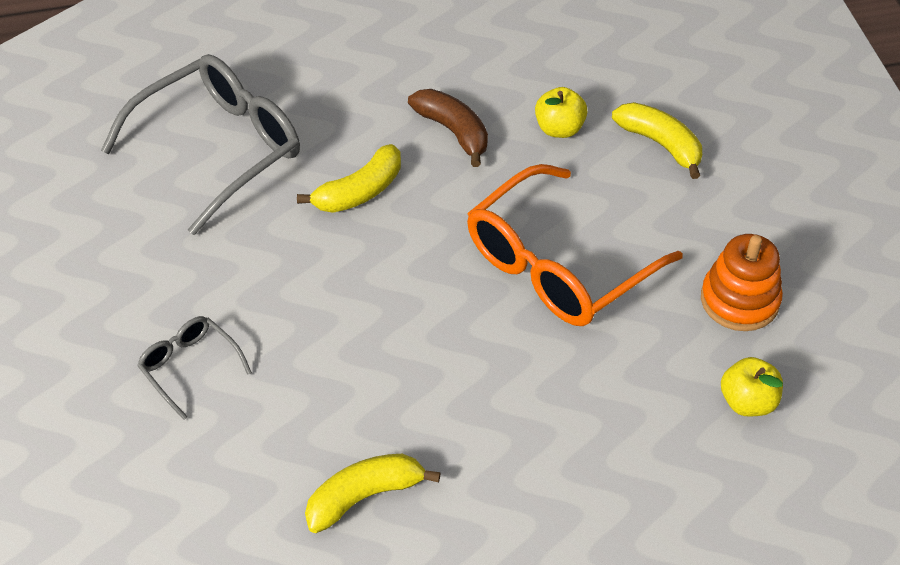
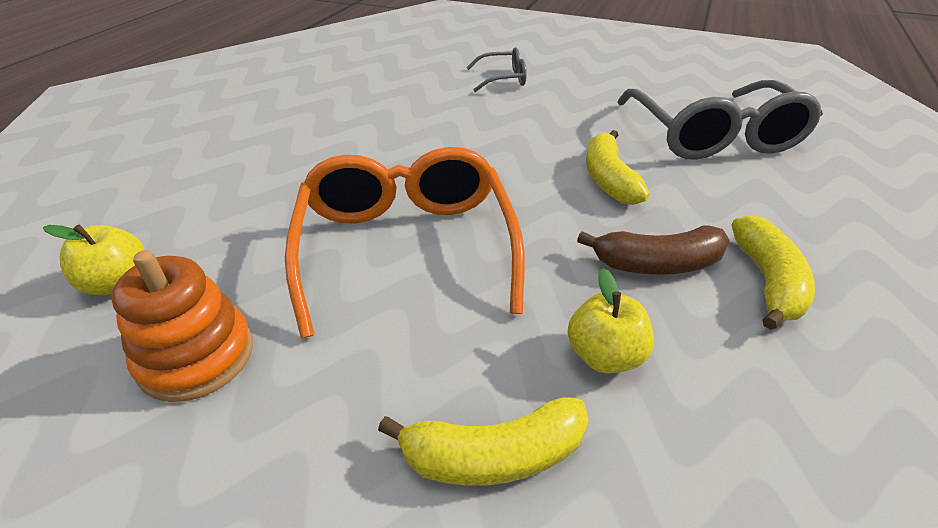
camera: 125 degrees right, 10 degrees down
yellow banana [305,454,441,533] -> yellow banana moved to [732,215,815,330]

